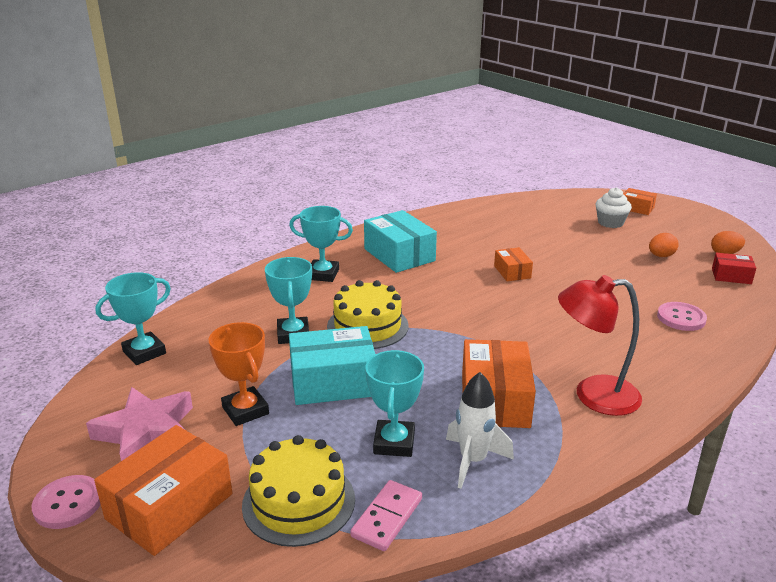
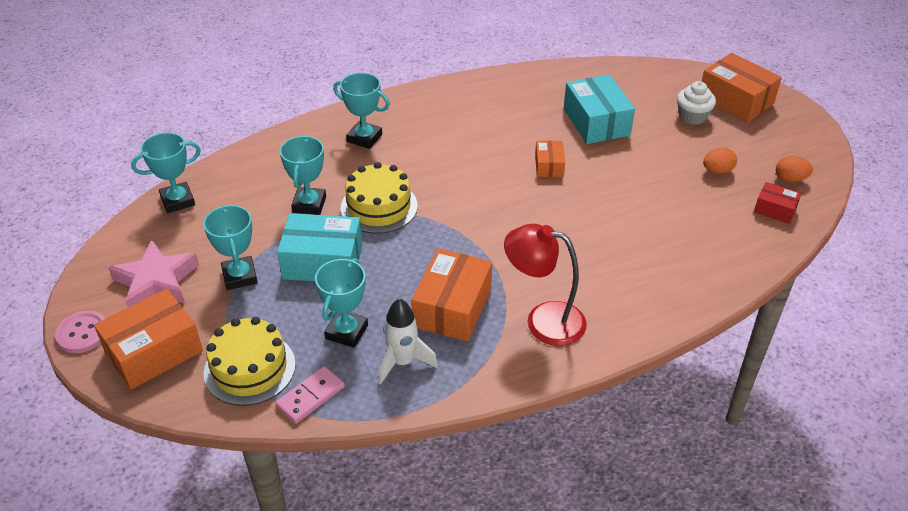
camera: 15 degrees right, 15 degrees up
orange trophy [209,322,269,426] -> turquoise trophy [203,205,258,290]
turquoise box [364,210,437,273] -> turquoise box moved to [564,74,635,144]
orange box [624,188,657,215] -> orange box [702,53,782,123], size x1.87
pink button [657,302,707,331] -> none

